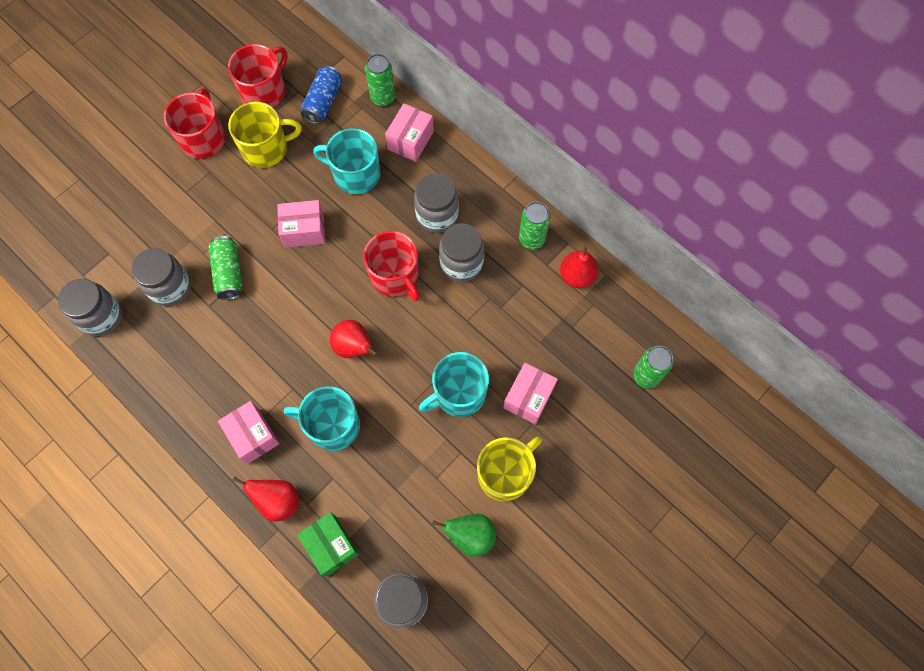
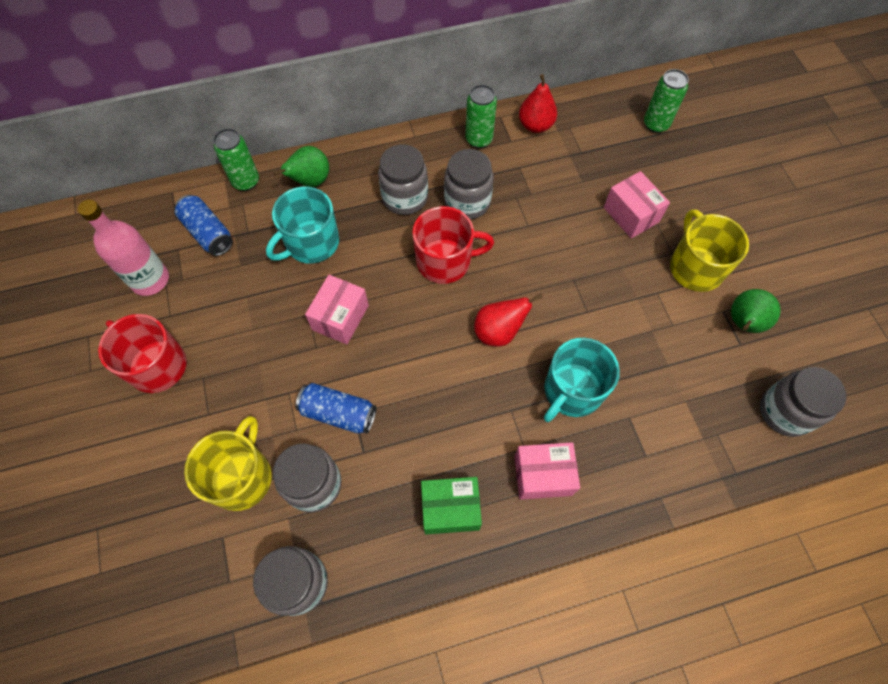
camera: 60 degrees left, 5 degrees down
green can [208,236,242,300] -> blue can [296,383,377,434]
red mug [228,44,288,107] -> pink bottle [78,199,169,296]
yellow mug [228,102,302,168] -> yellow mug moved to [184,416,272,511]
red pear [233,477,299,522] -> none
green box [297,512,359,577] -> green box moved to [421,477,482,534]
pink box [385,103,434,162] -> green pear [273,146,329,187]
turquoise mug [419,352,489,417] -> none

